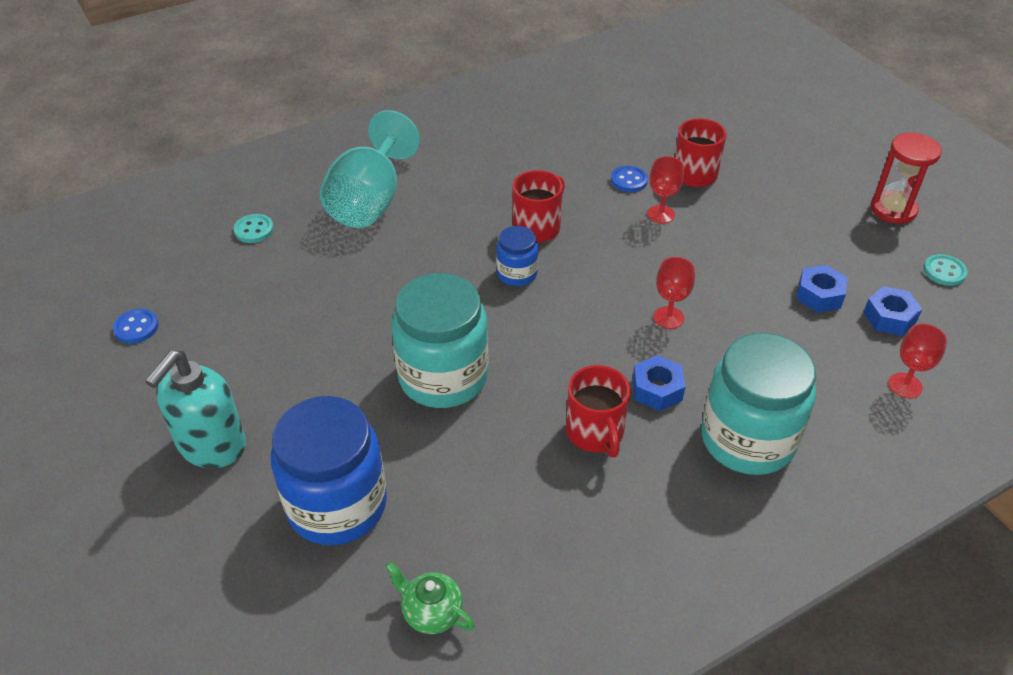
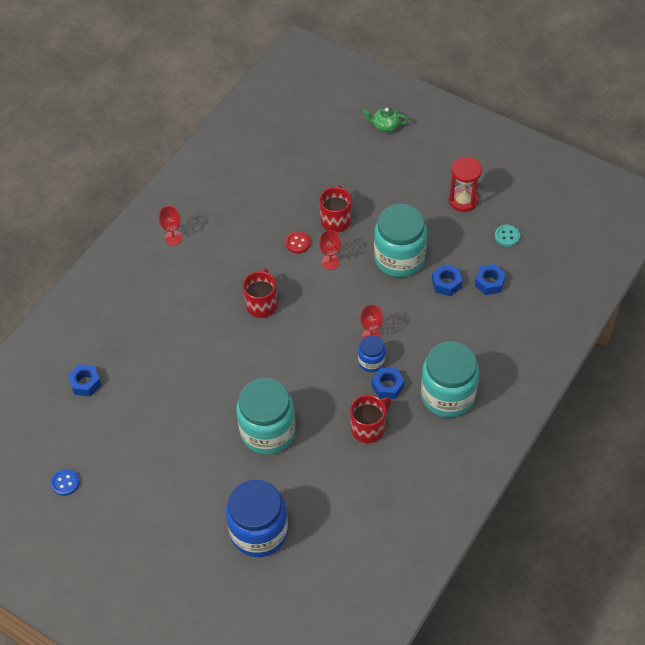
camera: 25 degrees left, 10 degrees up
turquoise soap dispenser [145,350,246,468] -> none
turquoise button [233,214,274,243] -> blue nut [68,364,101,396]
turquoise goblet [319,110,420,228] -> none
green teapot [385,562,475,634] -> green teapot moved to [363,107,408,132]
blue jar [496,226,538,286] -> blue jar moved to [358,335,386,372]
red mug [566,365,630,457] -> red mug turned 90 degrees counterclockwise [350,395,391,443]
blue button [611,166,648,192] -> red button [285,231,311,253]
red goblet [888,324,947,398] -> red goblet moved to [159,206,183,245]
none -> turquoise jar [374,204,427,277]

